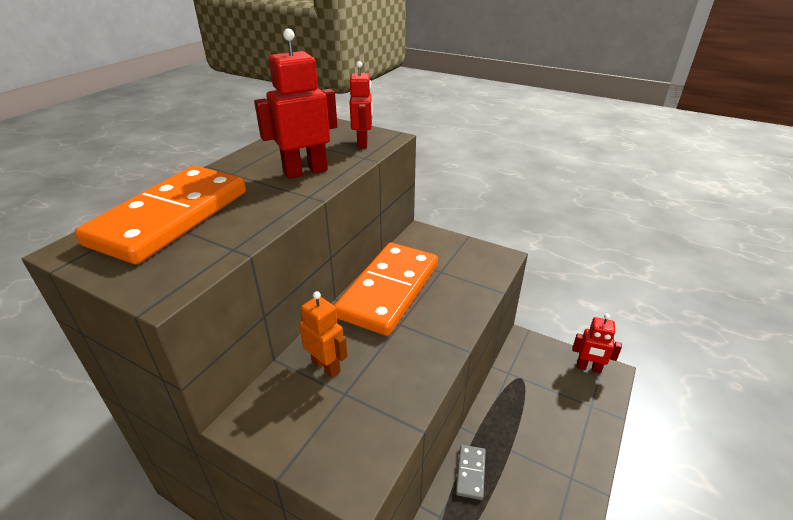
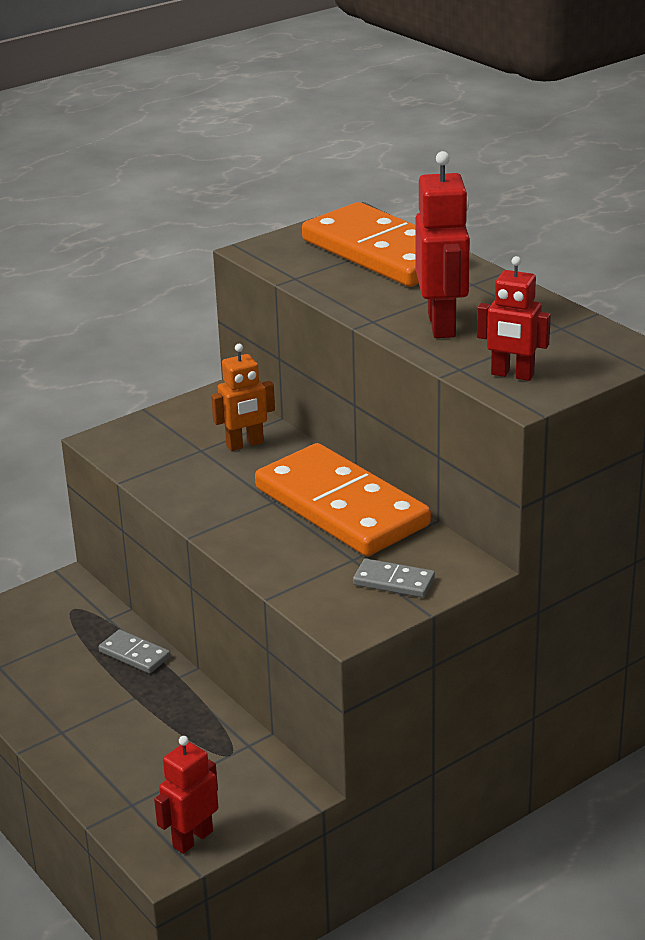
camera: 115 degrees right, 5 degrees down
none -> grey domino [353,558,435,598]

